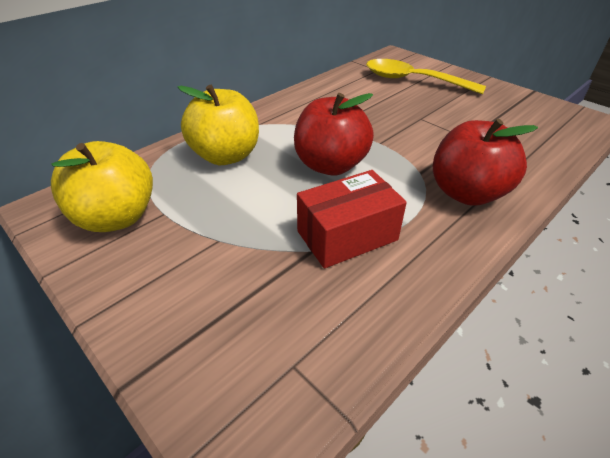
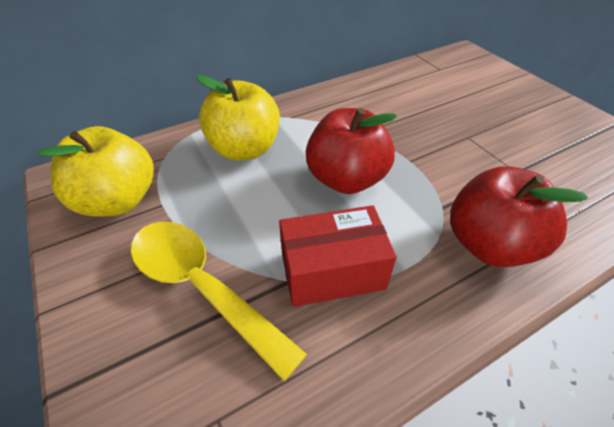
camera: 15 degrees right, 5 degrees up
yellow spoon [366,59,486,95] -> yellow spoon moved to [131,221,307,381]

